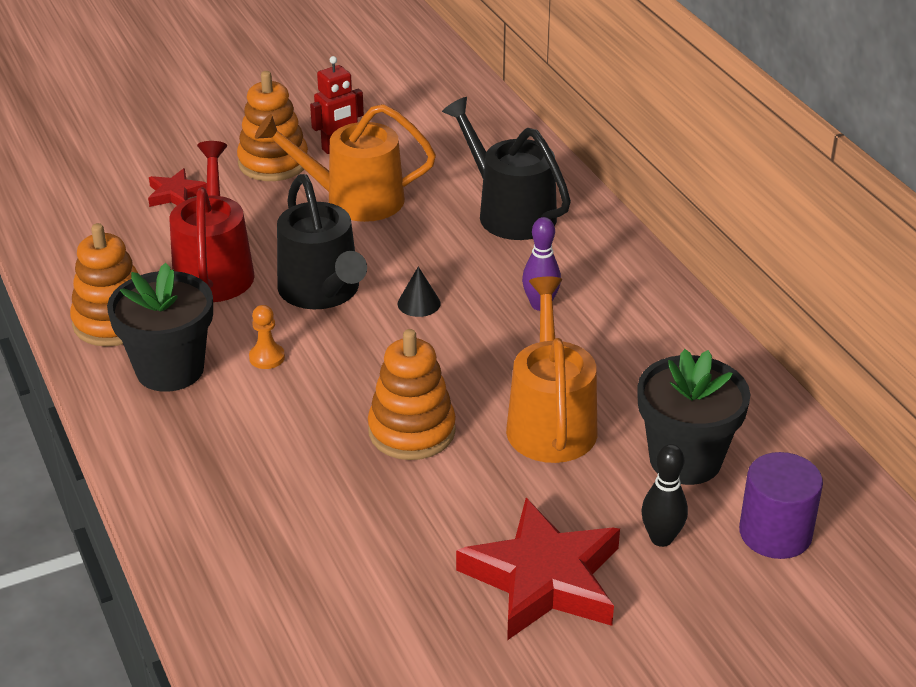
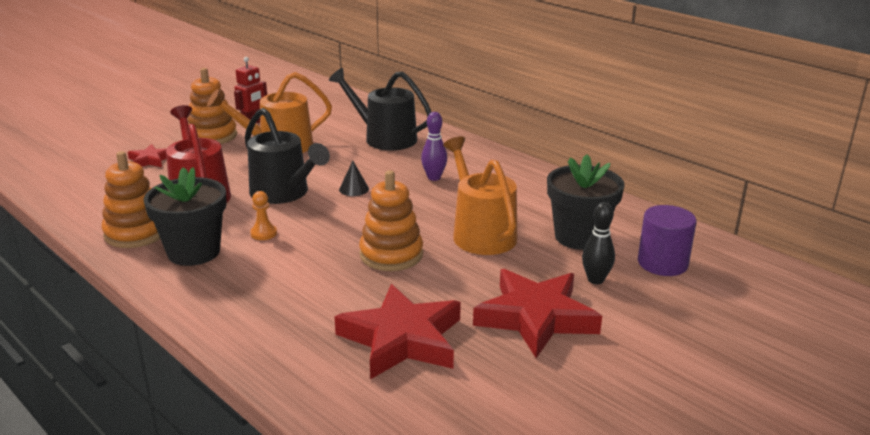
camera: 20 degrees left, 10 degrees down
none -> red star [335,284,461,379]

